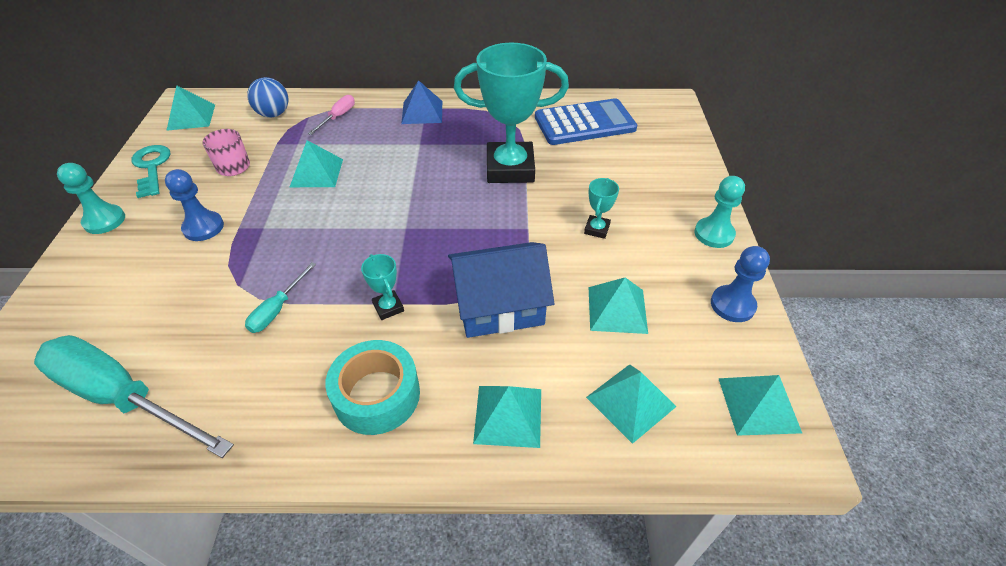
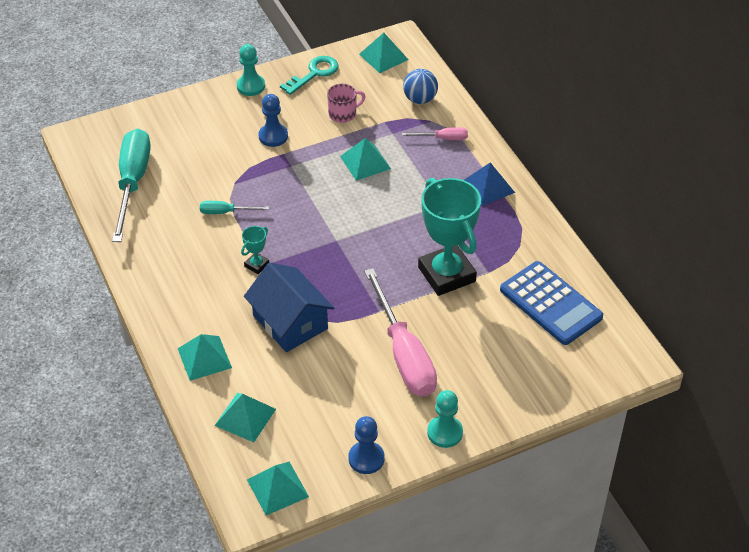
camera: 65 degrees right, 0 degrees up
turquoise tape [325,340,420,435] -> none
turquoise trophy [584,178,619,239] -> pink screwdriver [364,268,437,396]
turquoise pyramid [589,277,648,334] -> none

